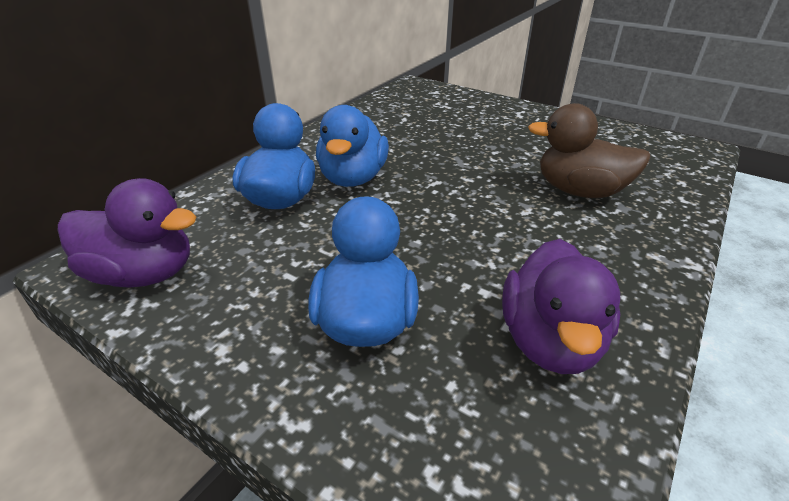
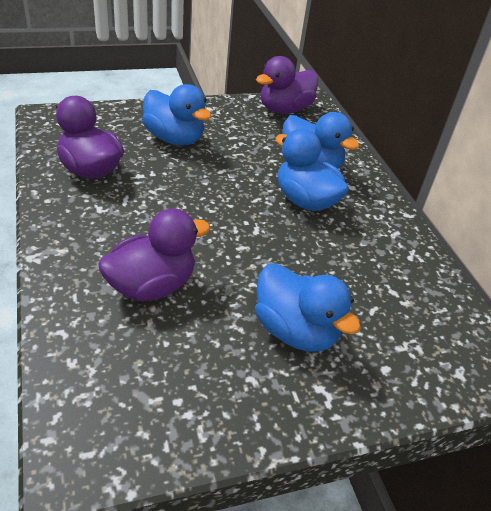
camera: 125 degrees right, 5 degrees up
brown duck [528,103,651,198] -> purple duck [98,209,210,301]
none -> blue duck [255,264,361,352]

